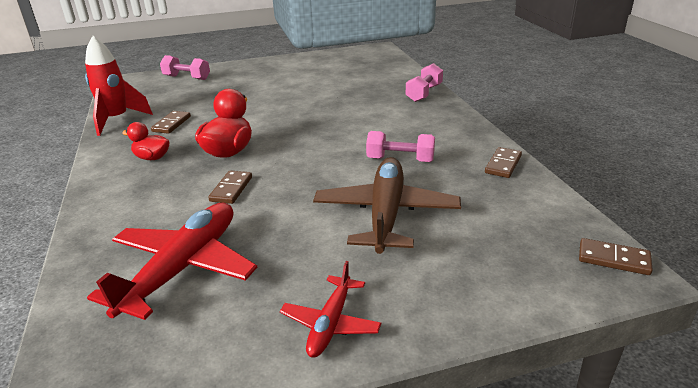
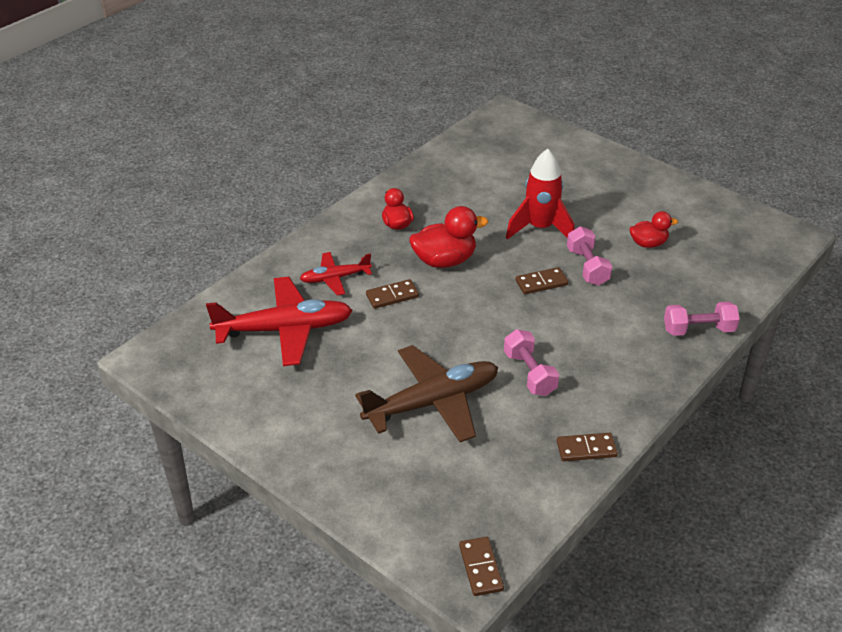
camera: 55 degrees right, 10 degrees up
red rocket [85,36,153,136] -> red rocket moved to [506,149,575,240]
brown domino [151,111,191,134] -> brown domino moved to [516,267,568,294]
pink dumbbell [160,55,210,80] -> pink dumbbell moved to [567,226,612,286]
red plane [280,261,381,358] -> red plane moved to [300,252,372,296]
none -> red duck [629,211,678,248]

